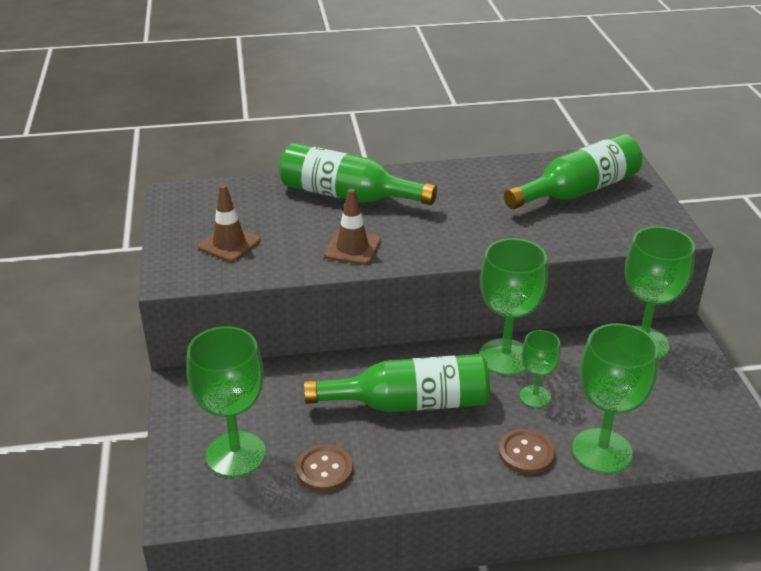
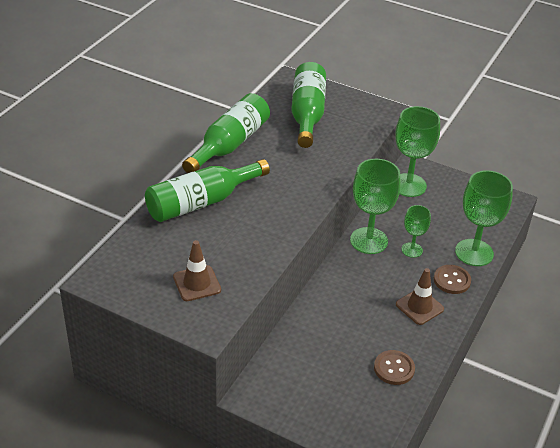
camera: 55 degrees left, 5 degrees up
green goblet [186,326,266,477] -> none
green bottle [304,354,490,412] -> green bottle moved to [182,93,270,173]
brown traffic cone [324,188,381,265] -> brown traffic cone moved to [396,268,444,325]

